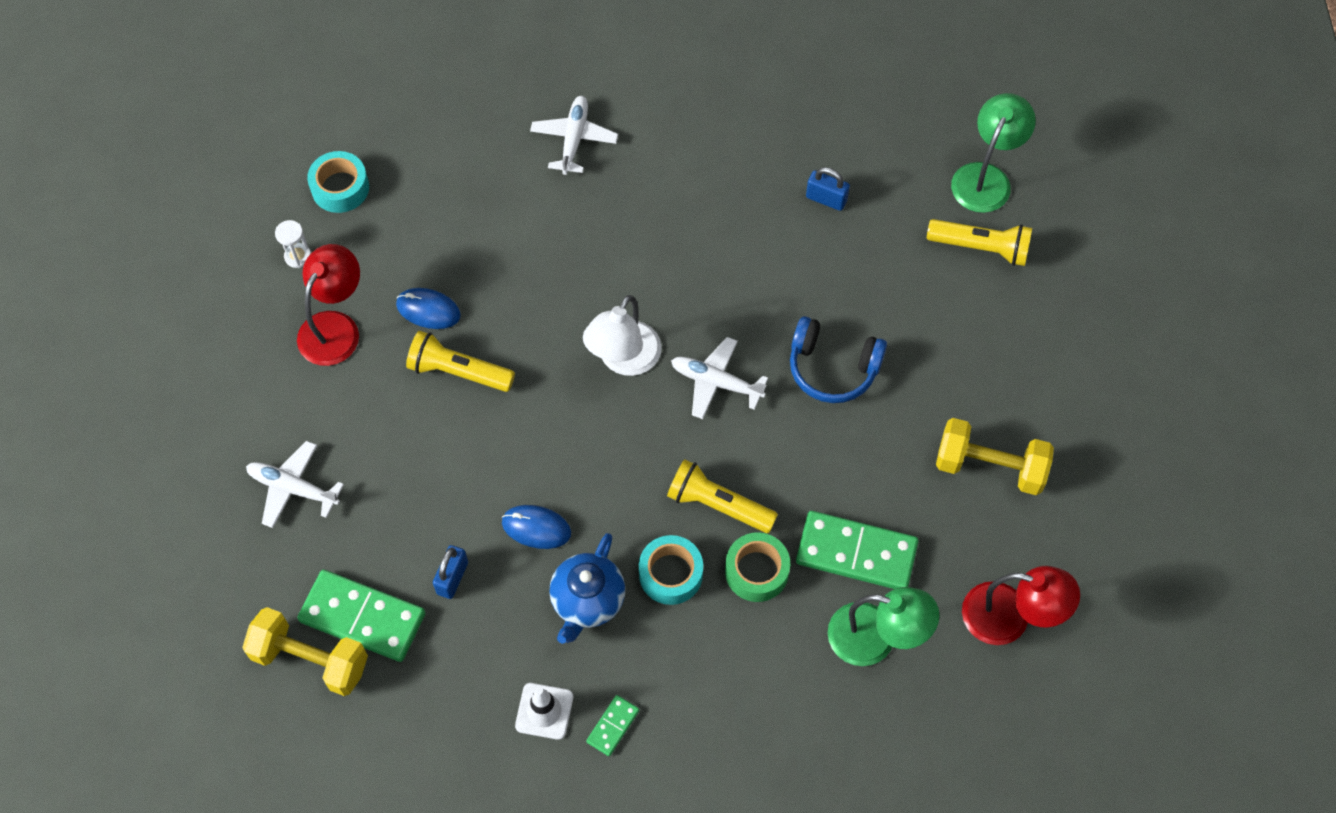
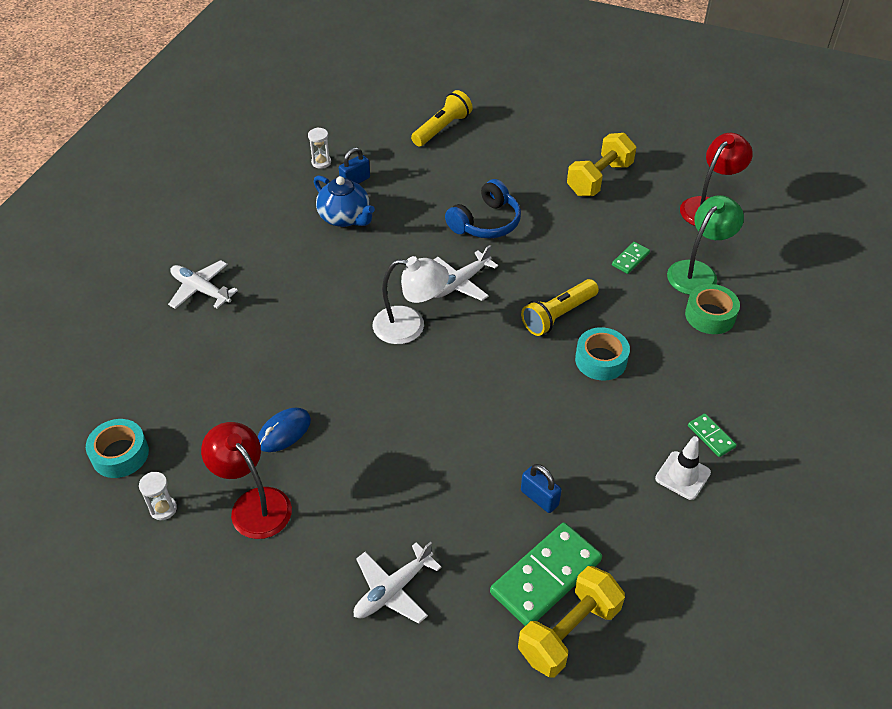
camera: 65 degrees left, 15 degrees down
yellow flashlight [406,331,515,392] -> none
blue mouse [502,505,571,549] -> none
blue teapot [549,533,625,644] -> blue teapot moved to [314,175,375,227]
white lamp [583,295,662,376] -> white lamp turned 45 degrees counterclockwise [373,256,449,344]
green tape [725,533,790,602] -> green tape moved to [685,284,740,334]
green domino [796,511,919,589] -> green domino [612,242,650,274], size x0.48
green lamp [951,93,1036,213] -> none
none -> white hourglass [308,127,331,169]

